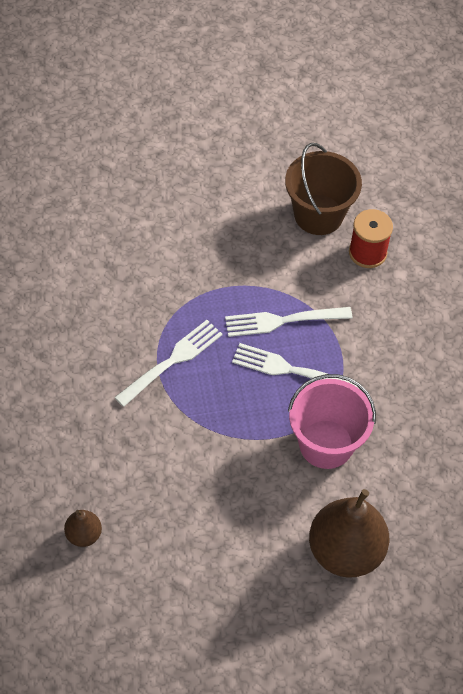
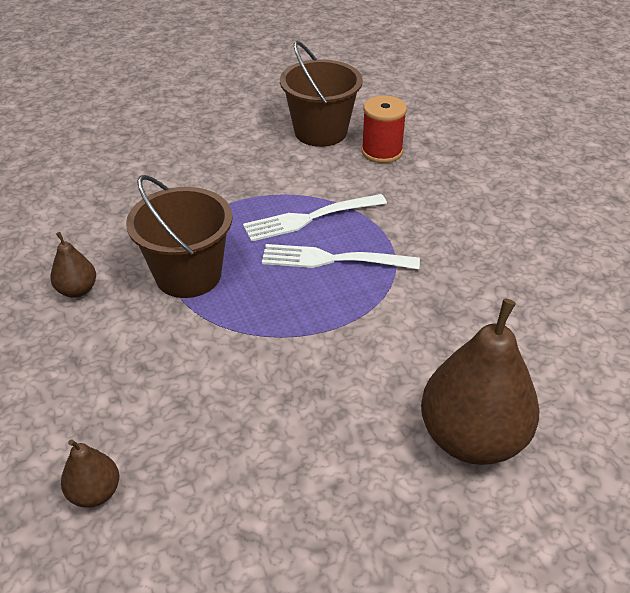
camera: 10 degrees left, 15 degrees down
white fork [114,320,223,407] -> brown bucket [126,175,232,298]
pink bucket [288,374,376,469] -> none
none -> brown pear [50,232,96,298]

